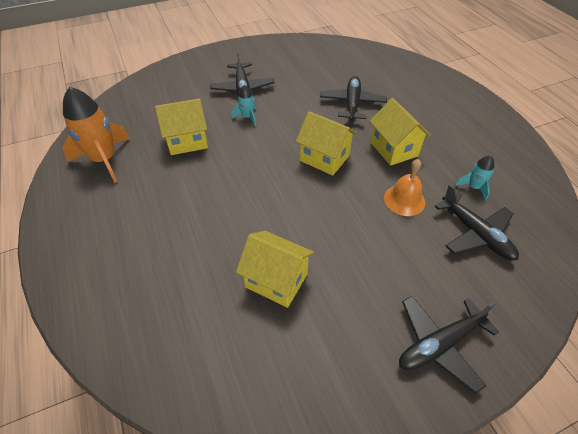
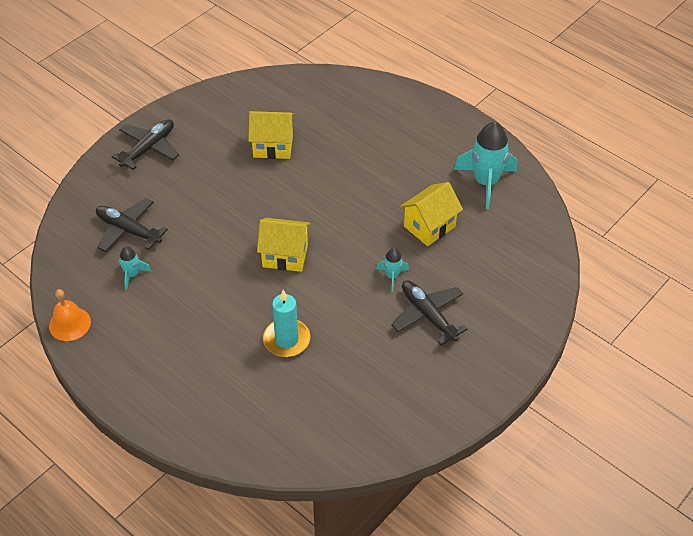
camera: 155 degrees right, 0 degrees up
orange rocket [62,87,130,183] -> turquoise rocket [454,122,517,210]
black plane [320,76,387,121] -> turquoise candle [263,290,310,357]
yellow house [370,98,431,166] -> none
orange bell [384,159,425,216] -> orange bell moved to [49,289,91,341]

